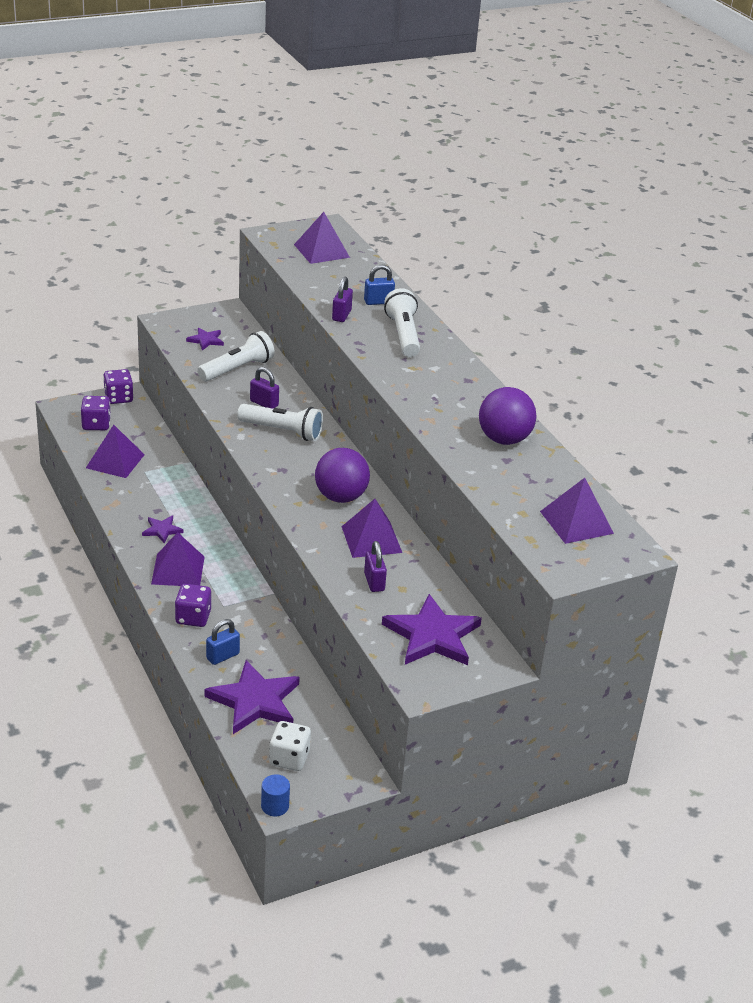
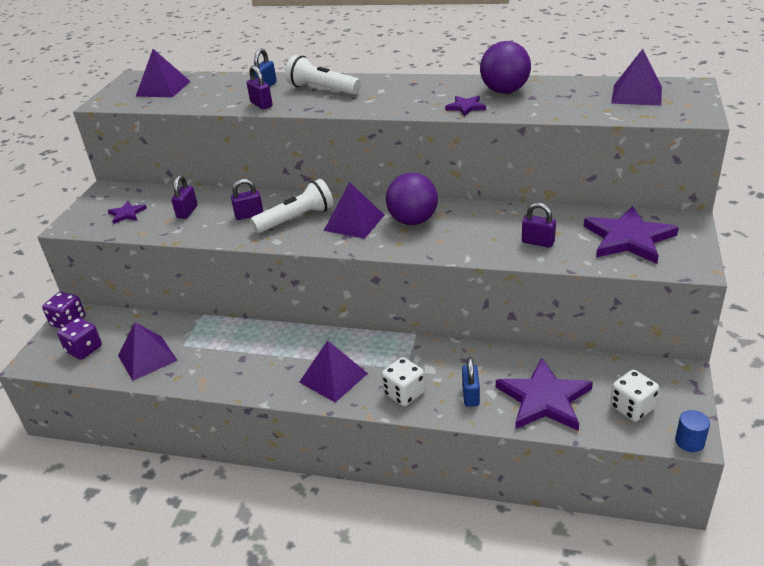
camera: 45 degrees left, 0 degrees up
purple star [142,516,183,543] -> purple star moved to [445,96,486,116]
purple dice [175,584,211,627] -> white dice [382,357,425,406]
white flashlight [197,331,275,382] -> purple padlock [171,175,198,219]
purple pyramid [342,499,402,558] -> purple pyramid moved to [324,182,384,239]

